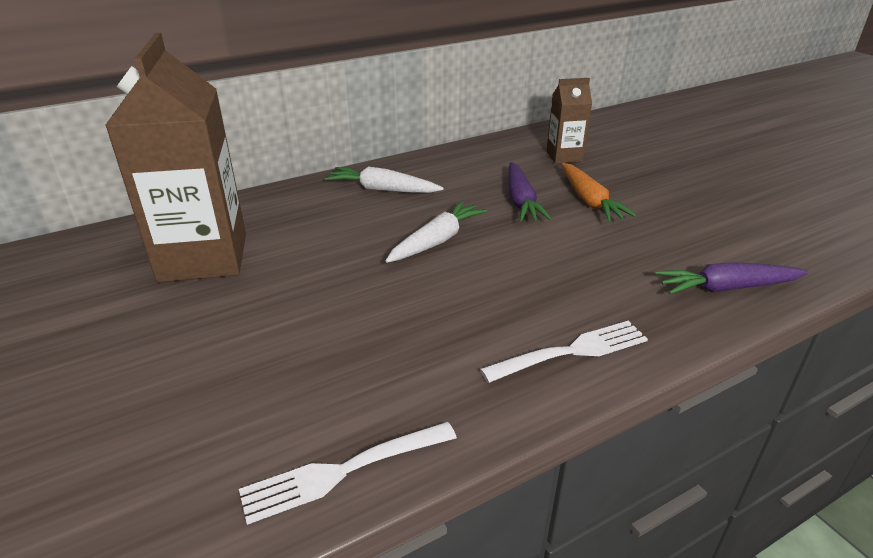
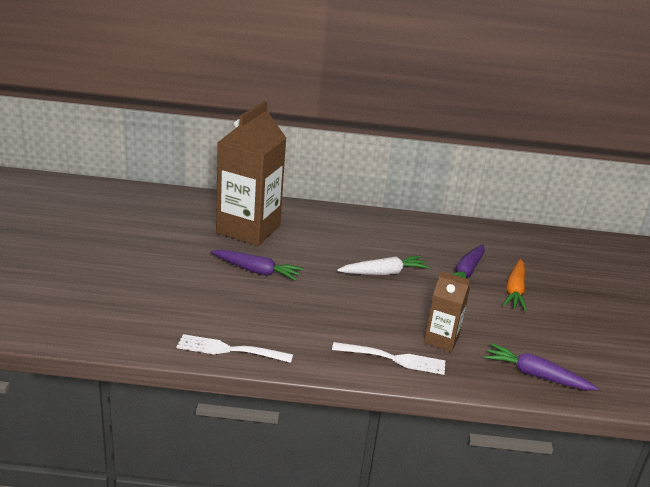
camera: 30 degrees right, 5 degrees down
white carrot [325,166,444,193] -> none
brown carton [546,78,592,164] -> brown carton moved to [424,271,470,352]
none -> purple carrot [211,250,303,281]

